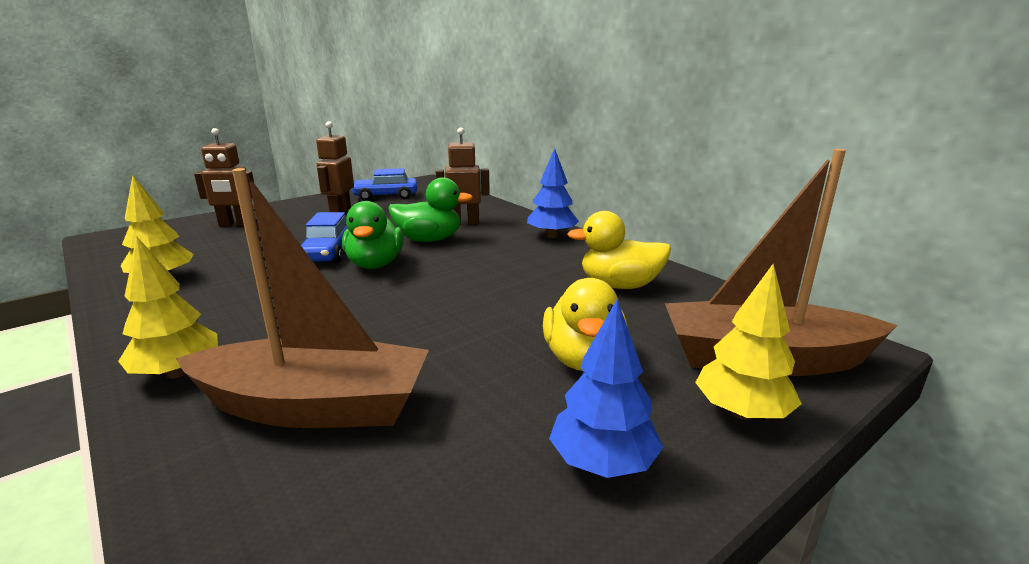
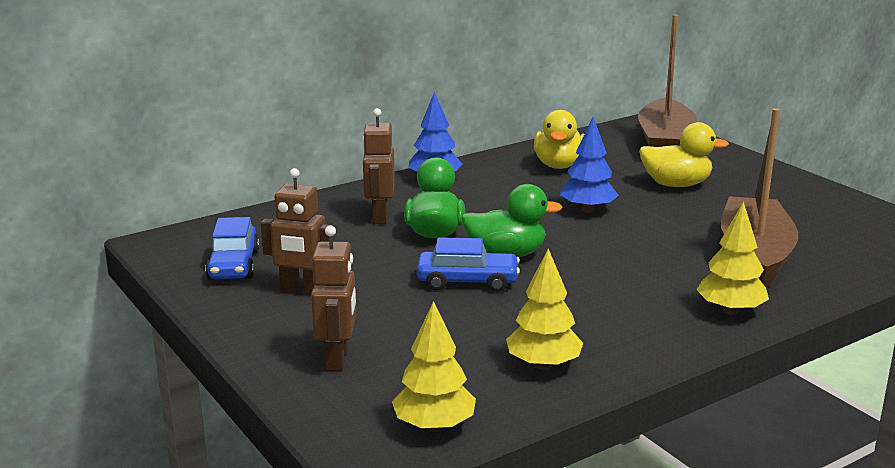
camera: 85 degrees left, 0 degrees up
blue tree [549,299,663,478] -> blue tree moved to [560,117,619,212]
yellow tree [695,263,802,420] -> yellow tree moved to [392,301,476,432]

